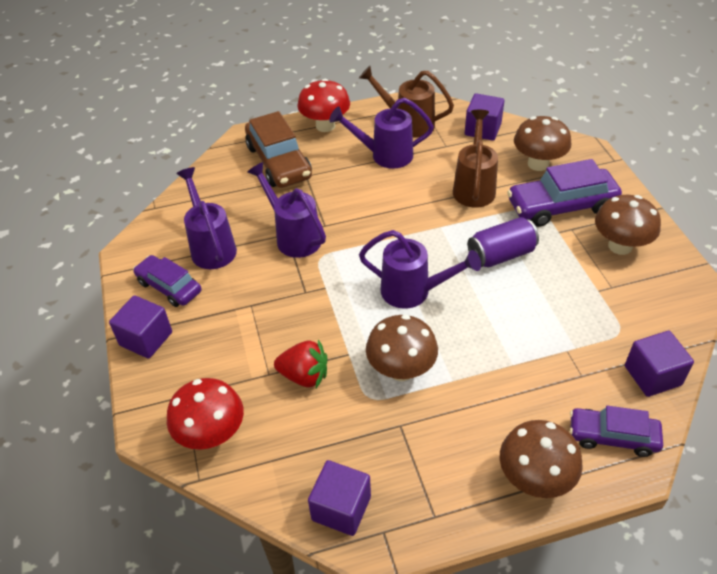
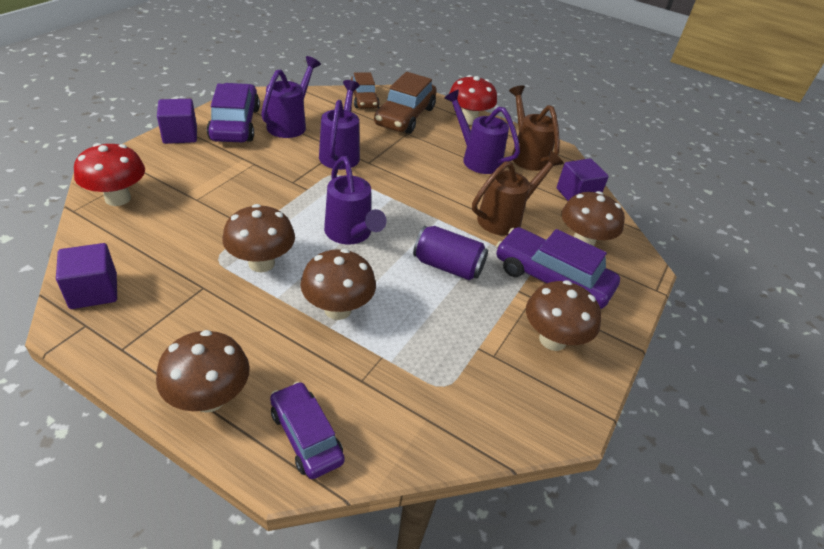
camera: 40 degrees right, 5 degrees down
purple car [133,255,201,307] -> purple car [207,83,260,142], size x1.57
red strawberry [274,339,327,388] -> none
purple cube [625,331,694,397] -> none
none -> brown mushroom [300,249,376,320]
none -> brown car [351,72,380,109]

